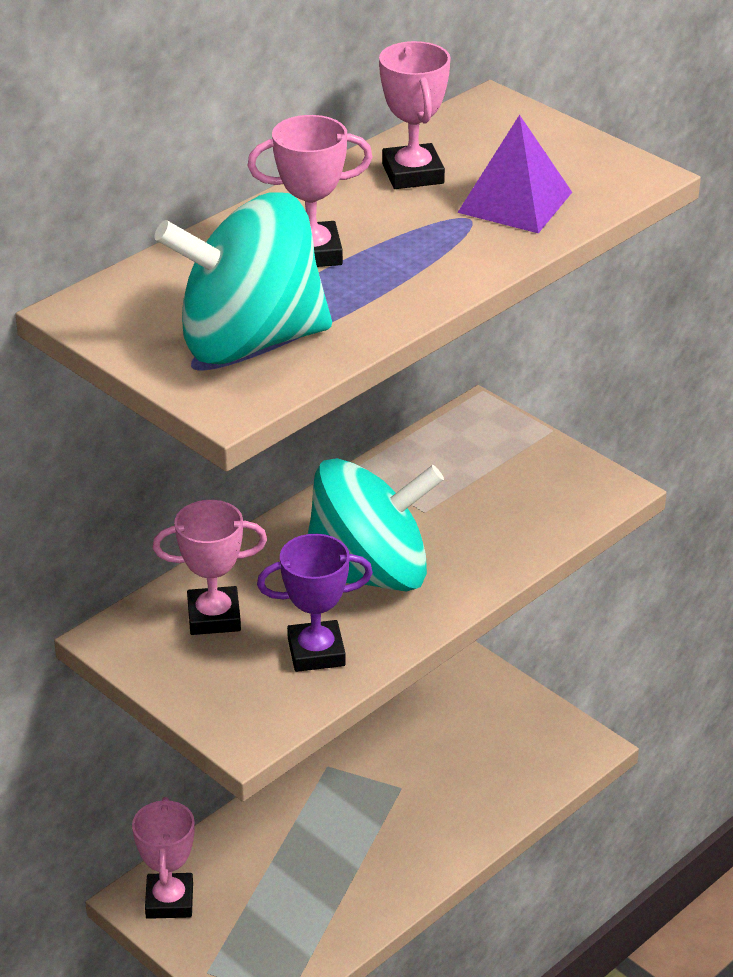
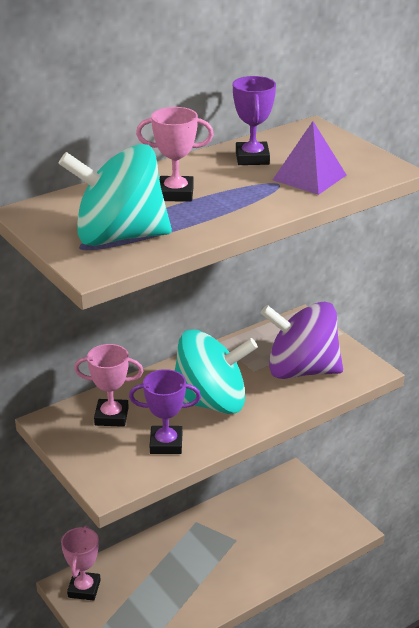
camera: 10 degrees right, 5 degrees down
pink trophy [379,41,451,189] -> purple trophy [233,76,276,165]
none -> purple spinning top [261,302,343,379]

